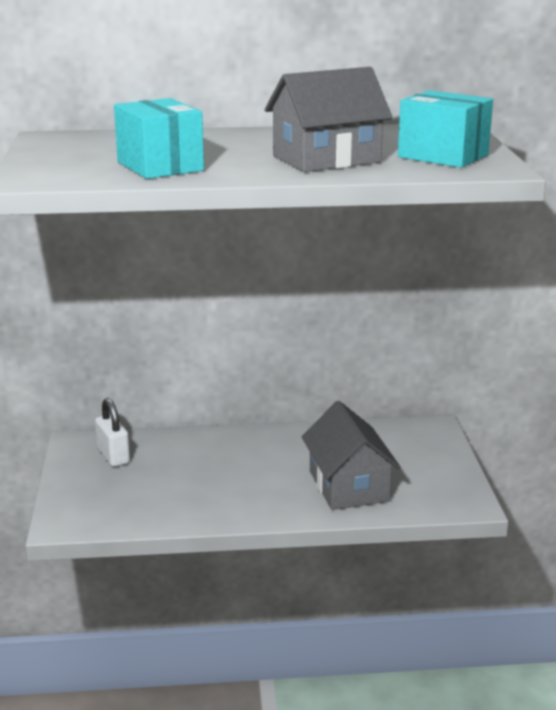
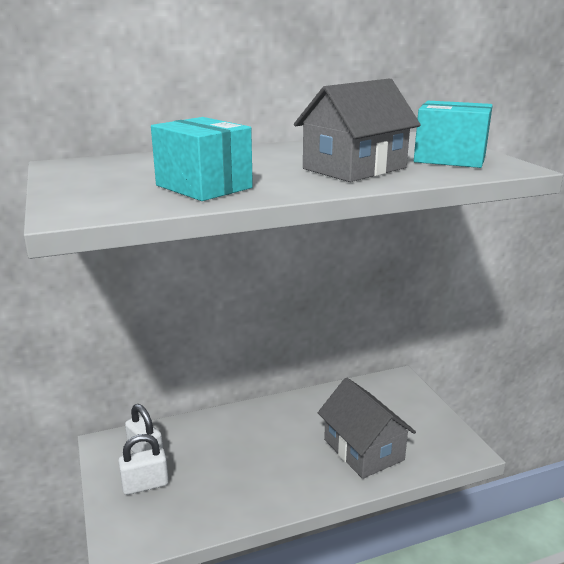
camera: 15 degrees left, 0 degrees up
none -> white padlock [118,434,169,495]

